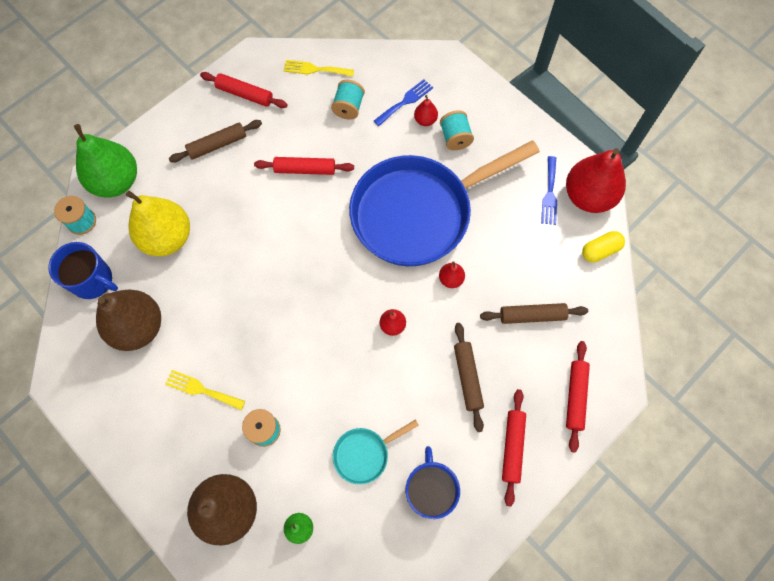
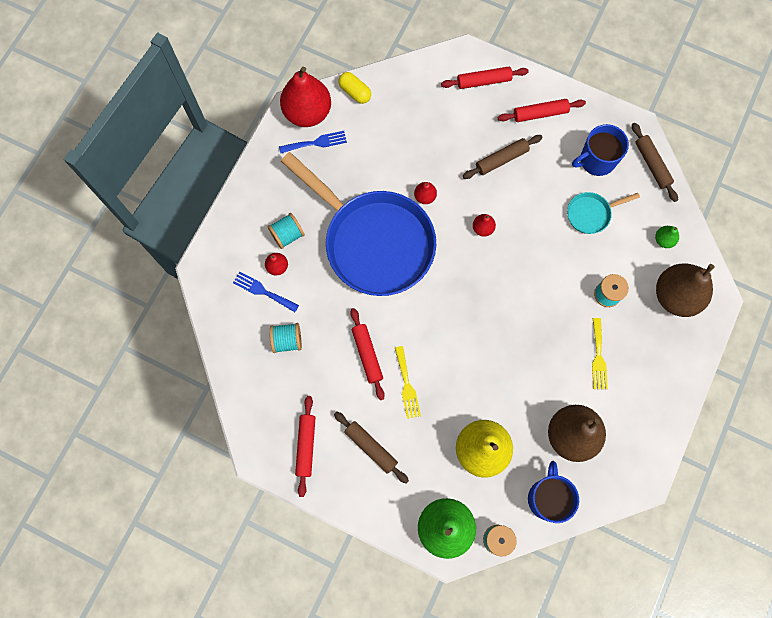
camera: 110 degrees left, 5 degrees up
yellow fork [284,60,354,77] -> yellow fork moved to [395,346,421,419]
turquoise pan [333,419,419,485] -> turquoise pan turned 120 degrees clockwise [567,192,640,234]
brown rolling pin [480,303,588,324] -> brown rolling pin moved to [632,123,678,202]

